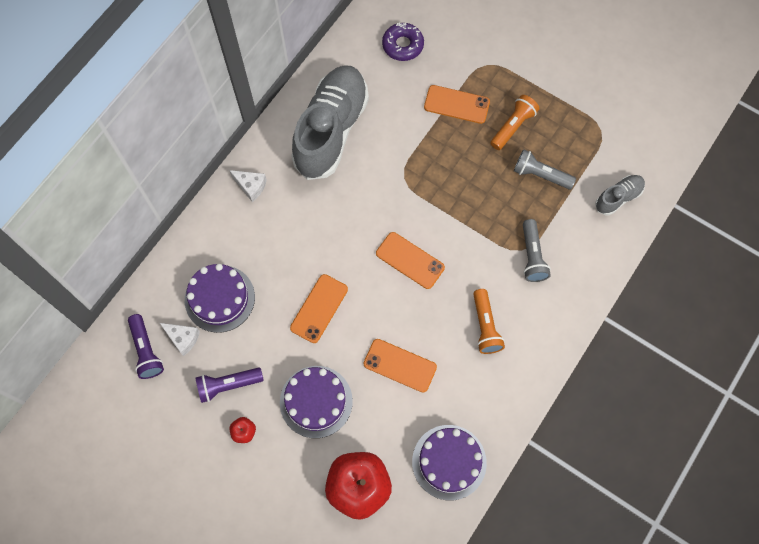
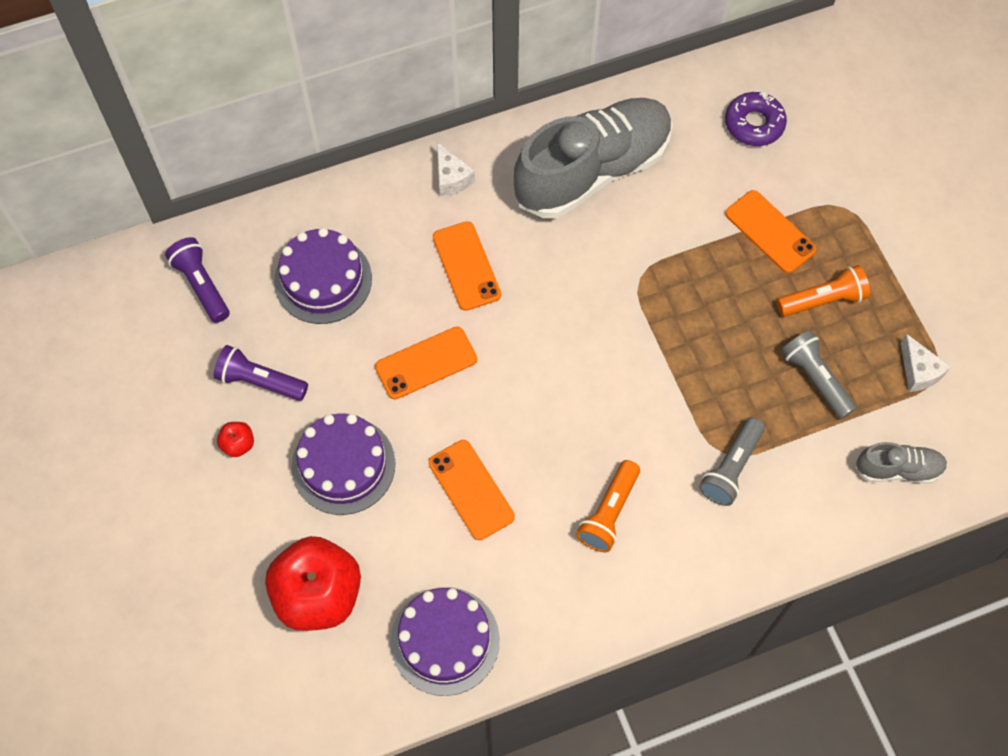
camera: 35 degrees right, 5 degrees down
purple flashlight [128,314,164,379] -> purple flashlight turned 135 degrees clockwise [165,237,230,323]
white cheese [160,323,200,356] -> white cheese moved to [901,334,951,392]
orange phone [376,232,445,289] -> orange phone moved to [433,221,501,311]

